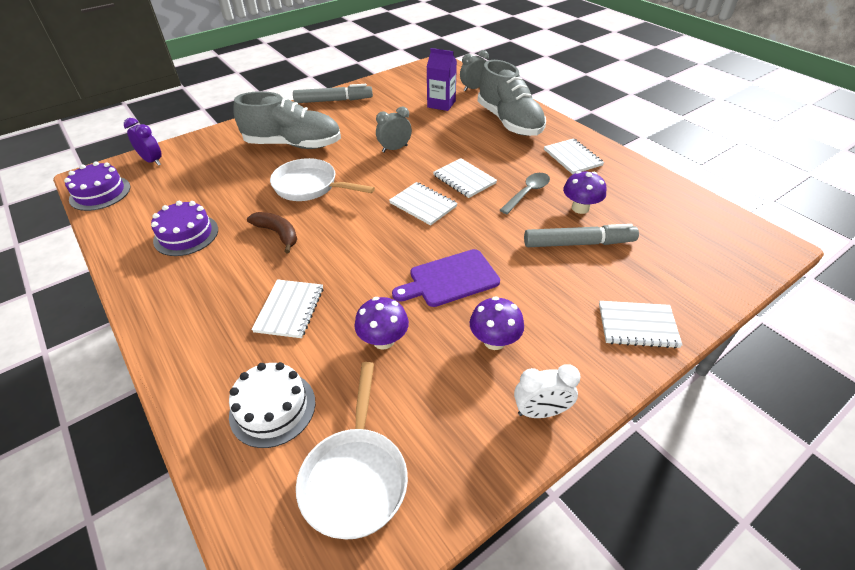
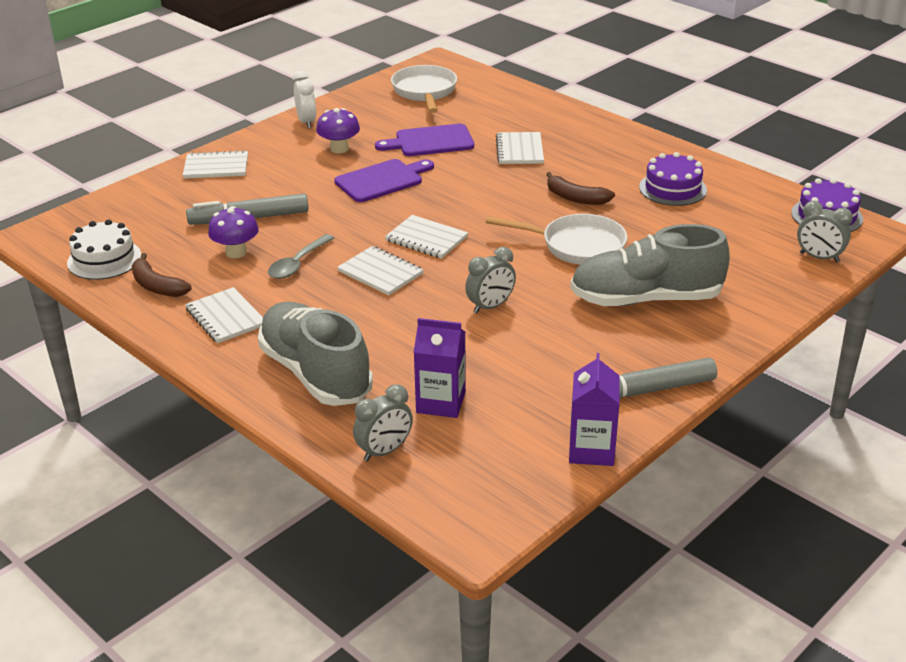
camera: 170 degrees right, 10 degrees down
purple clock [124,118,162,166] -> grey clock [797,201,853,263]
white cake [229,362,316,448] -> white cake moved to [67,219,141,280]
purple mushroom [354,297,409,350] -> purple cutting board [375,124,474,156]
white clock [514,364,581,418] -> white clock turned 90 degrees clockwise [293,71,316,129]
none -> brown banana [132,253,192,297]
none -> purple carton [569,353,620,466]

